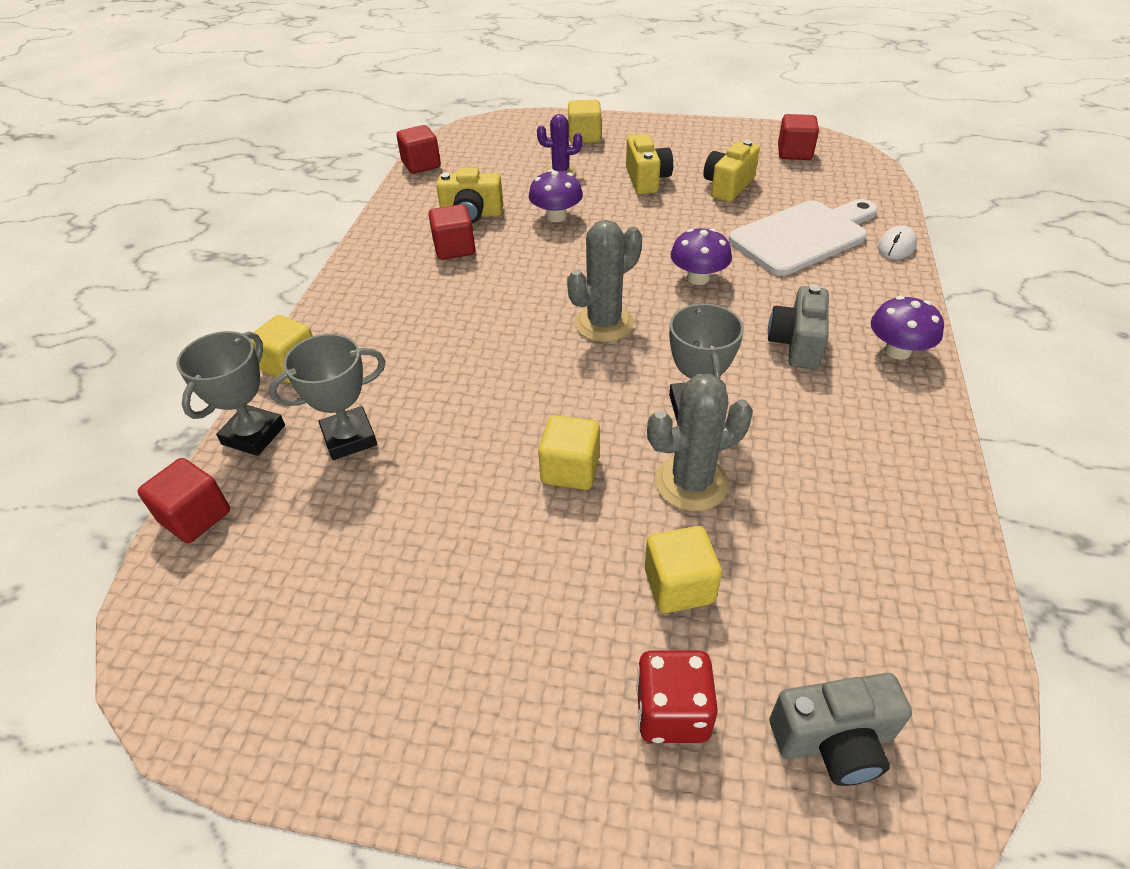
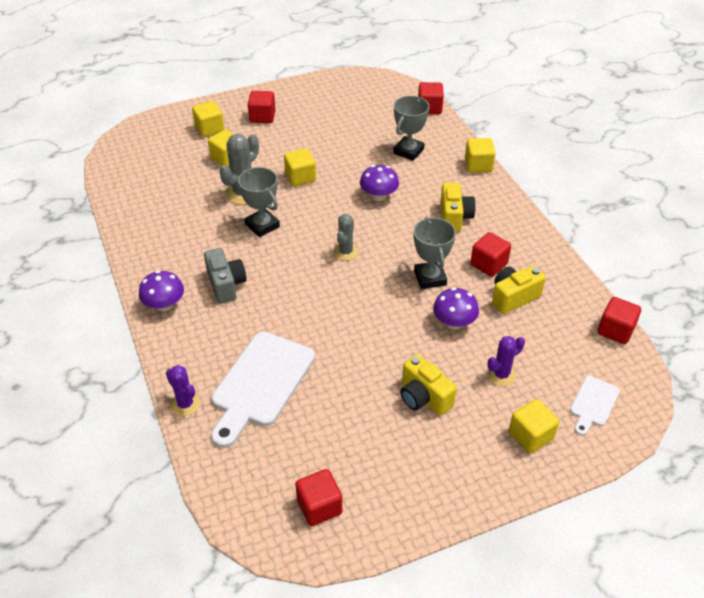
camera: 145 degrees right, 0 degrees up
grey trophy [176,331,285,456] -> grey trophy moved to [414,217,456,289]
grey cactus [567,220,642,342] -> grey cactus [333,214,358,261], size x0.65
red dice [636,650,718,743] -> yellow cube [192,101,224,137]
purple mushroom [670,228,732,285] -> purple mushroom moved to [360,165,399,201]
yellow camera [703,140,760,202] -> yellow camera moved to [440,182,476,232]
grey camera [770,673,912,786] -> none
white mouse [878,225,917,259] -> purple cactus [166,365,200,416]
none -> red cube [248,91,275,123]
none -> white cutting board [570,376,620,436]

